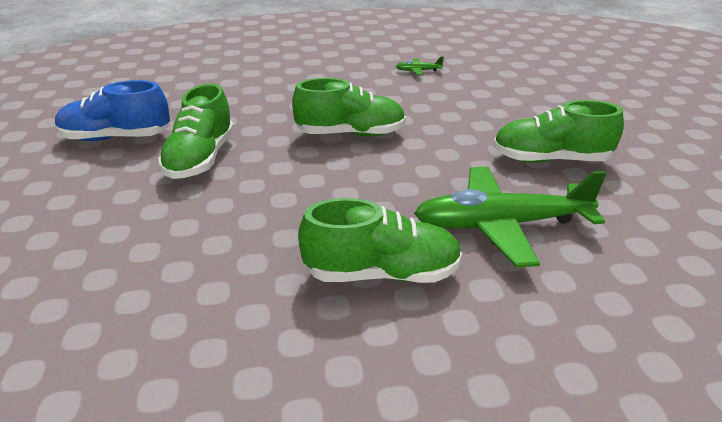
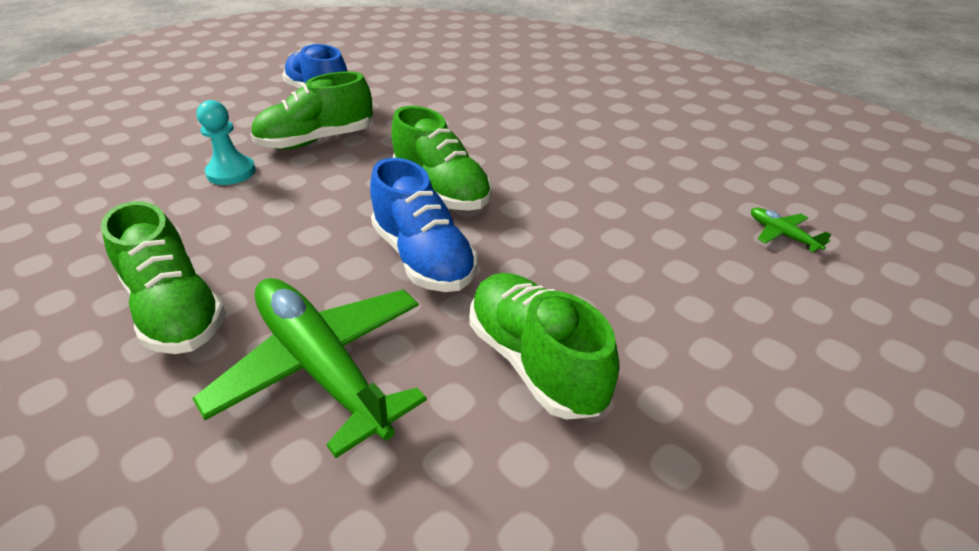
camera: 55 degrees right, 5 degrees up
green plane [396,57,444,75] -> green plane moved to [751,208,832,252]
none -> turquoise pawn [197,100,256,185]
none -> blue shoe [370,158,478,292]

